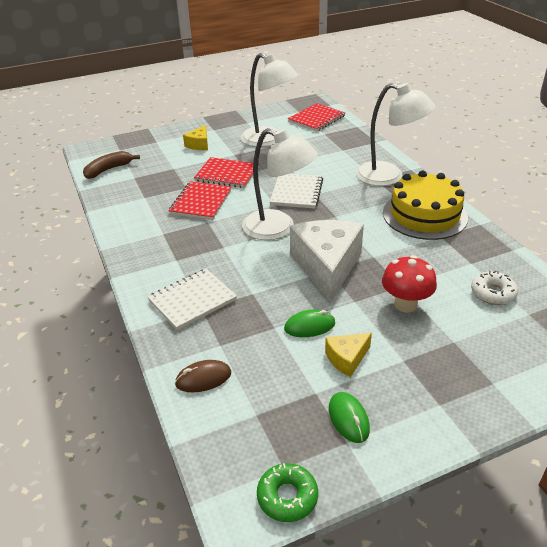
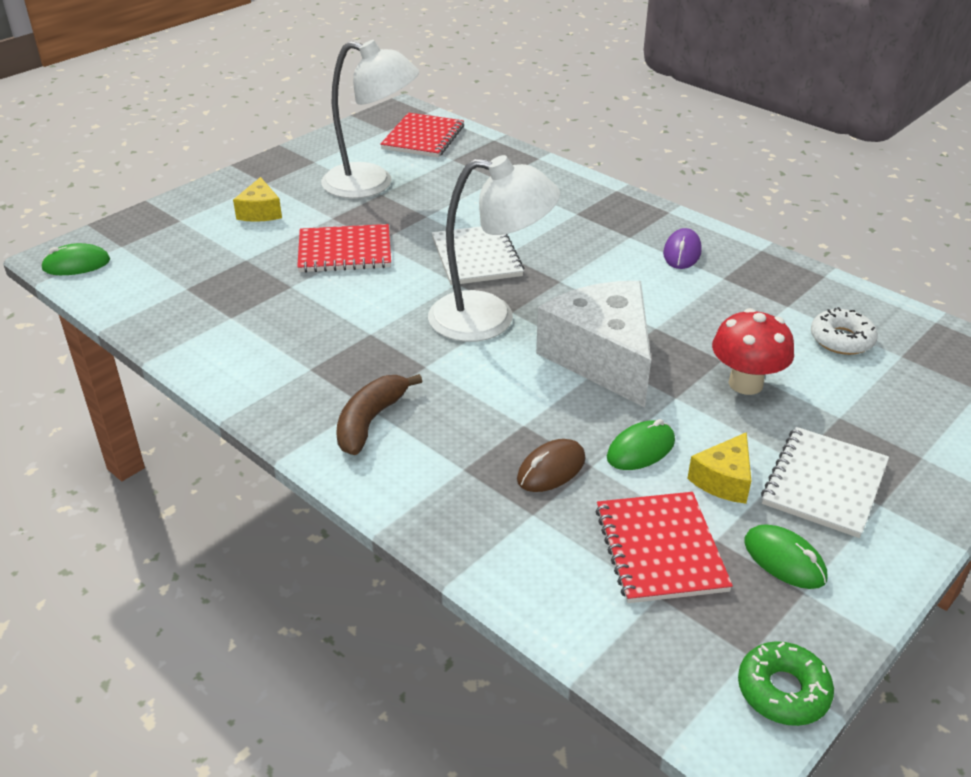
camera: 25 degrees left, 0 degrees up
brown banana [83,151,140,179] -> brown banana moved to [336,374,422,455]
white notebook [148,269,237,330] -> white notebook moved to [761,427,889,538]
red notebook [169,181,232,220] -> red notebook moved to [595,492,733,603]
brown mouse [175,360,231,392] -> brown mouse moved to [517,439,585,492]
white lamp [356,83,435,186] -> none
yellow cake [383,171,468,240] -> purple mouse [663,228,702,269]
none -> green mouse [41,243,110,275]

